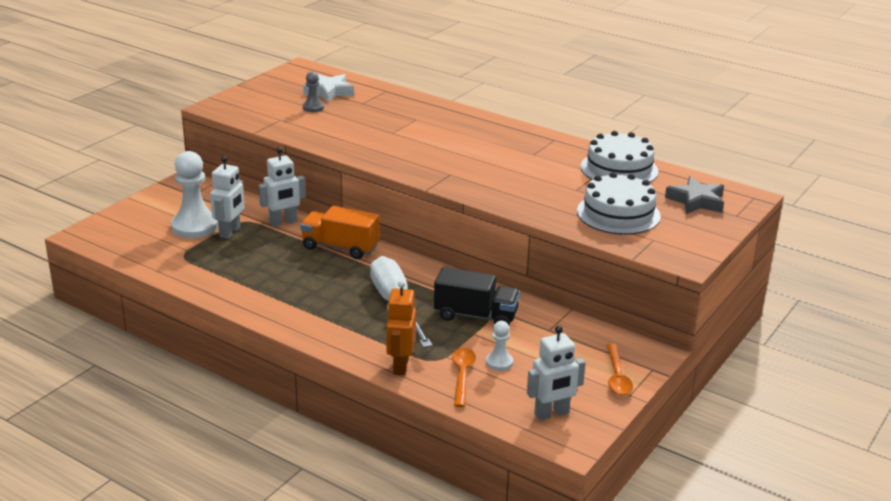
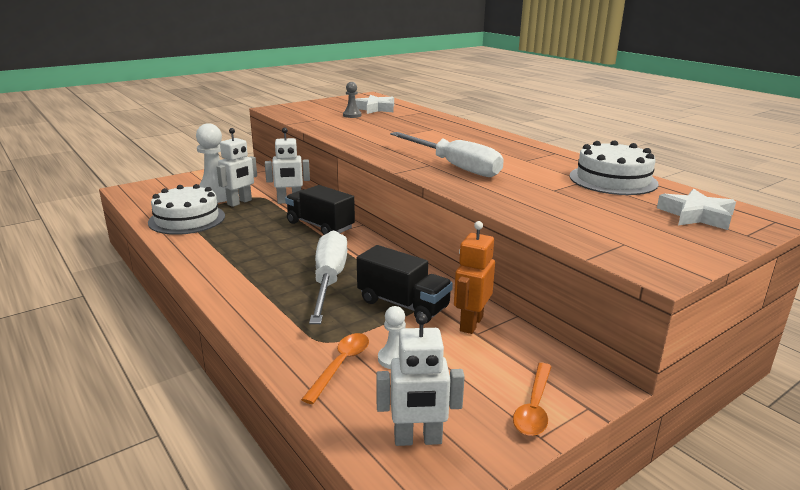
camera: 20 degrees right, 5 degrees down
orange truck [300,206,379,259] -> black truck [285,185,355,235]
orange robot [386,280,416,375] -> orange robot moved to [454,221,495,334]
white cake [577,172,661,235] -> white cake moved to [148,184,225,235]
grey star [665,176,724,214] -> white star [657,189,736,230]
none -> white screwdriver [390,132,504,177]

